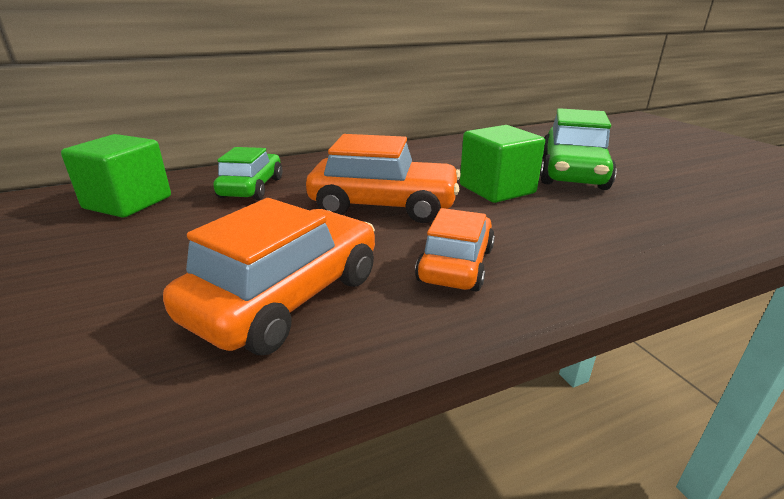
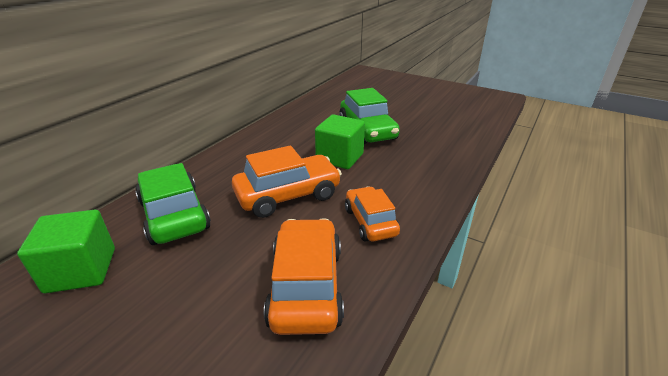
camera: 35 degrees left, 5 degrees up
green car [213,147,282,200] -> green car [135,163,211,245], size x1.53

